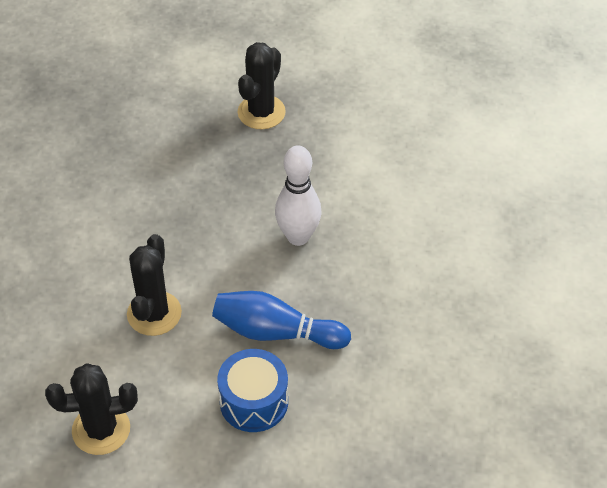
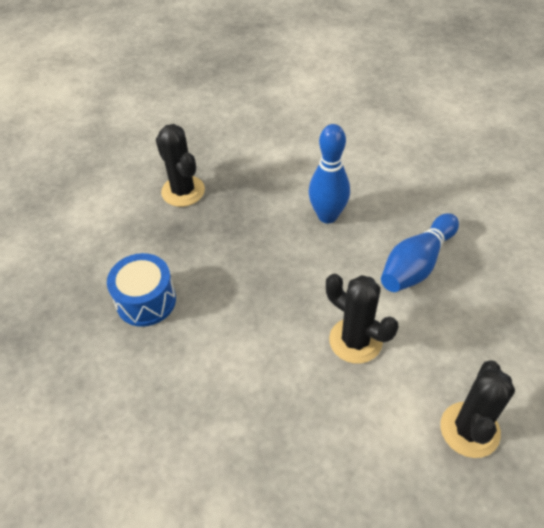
camera: 60 degrees left, 0 degrees up
blue drum [217,349,288,432] -> blue drum moved to [107,253,176,327]
white bowling pin [275,145,322,246] -> blue bowling pin [309,124,350,223]

